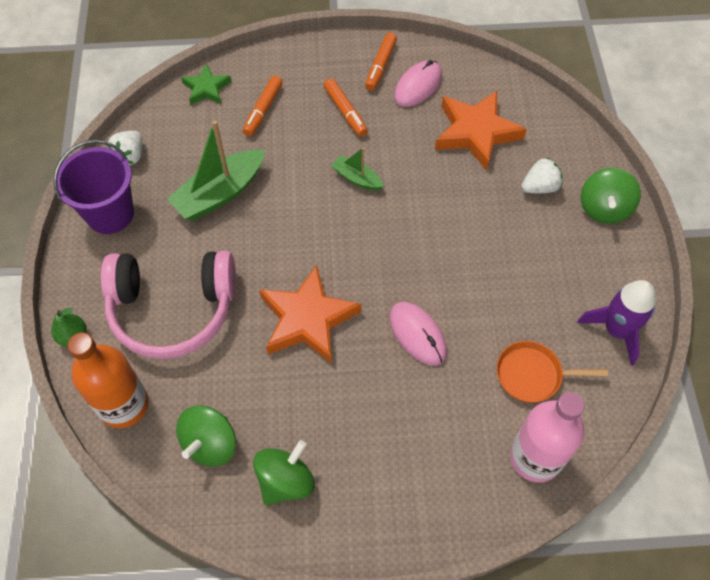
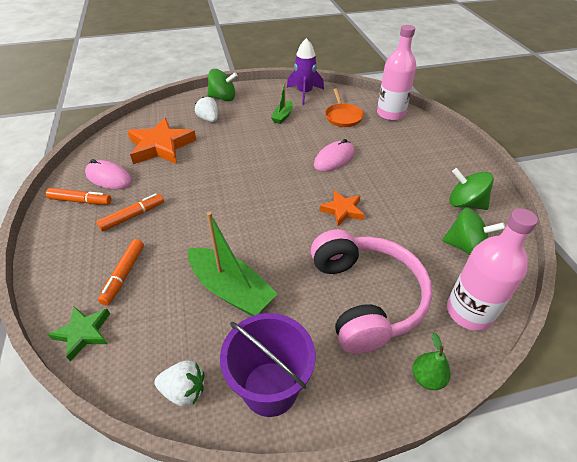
camera: 100 degrees left, 15 degrees down
orange bottle [68,332,149,428] -> pink bottle [447,208,538,331]
orange marker [243,76,283,136] -> orange marker turned 90 degrees clockwise [98,239,144,305]
orange star [259,265,361,364] -> orange star [319,191,364,226], size x0.56
green boat [331,148,384,190] -> green boat moved to [271,82,293,124]

